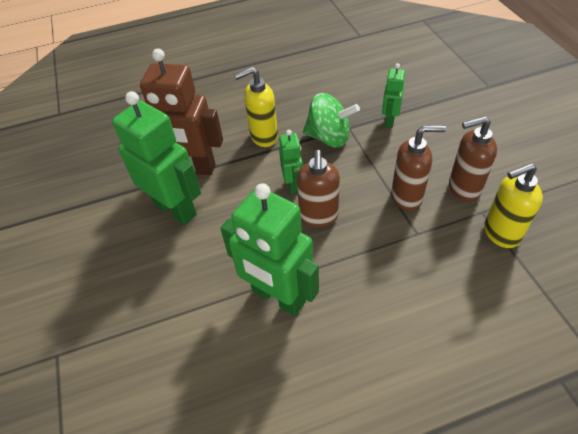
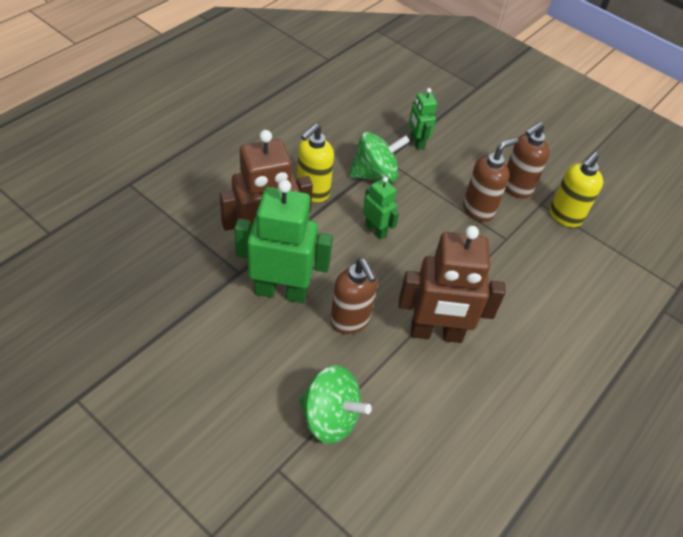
camera: 40 degrees left, 0 degrees up
green robot [220,183,319,316] -> brown robot [399,226,506,343]
brown soap dispenser [297,150,340,228] -> brown soap dispenser moved to [330,259,378,334]
none -> green spinning top [299,365,372,444]

